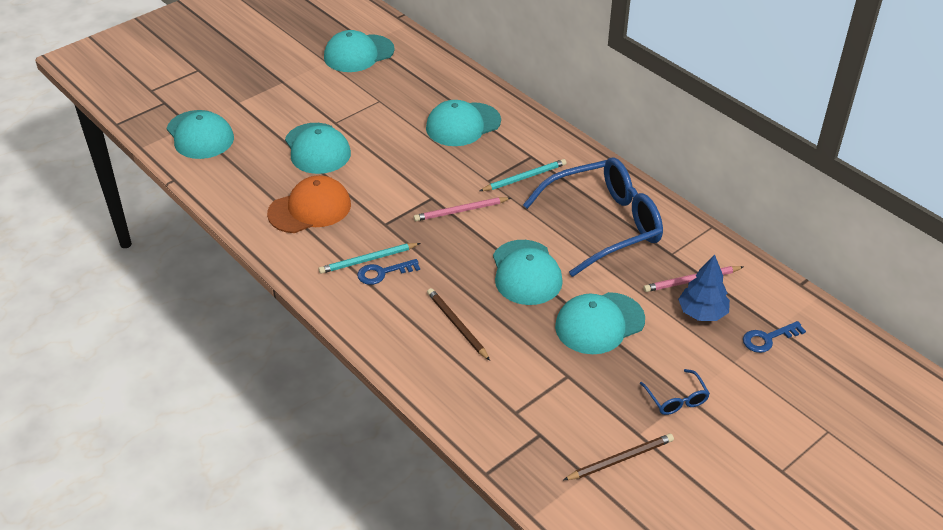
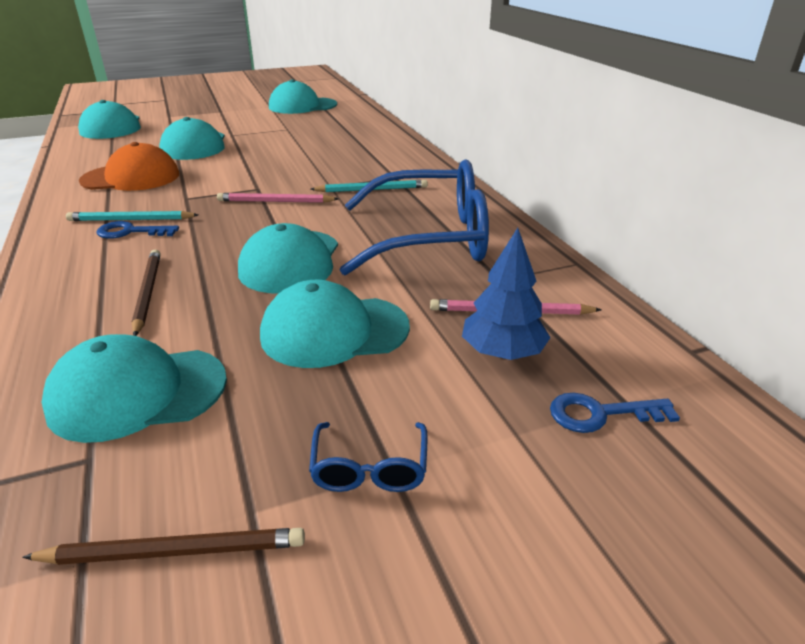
camera: 20 degrees right, 10 degrees down
turquoise cap [426,100,501,146] -> turquoise cap moved to [41,334,227,443]

